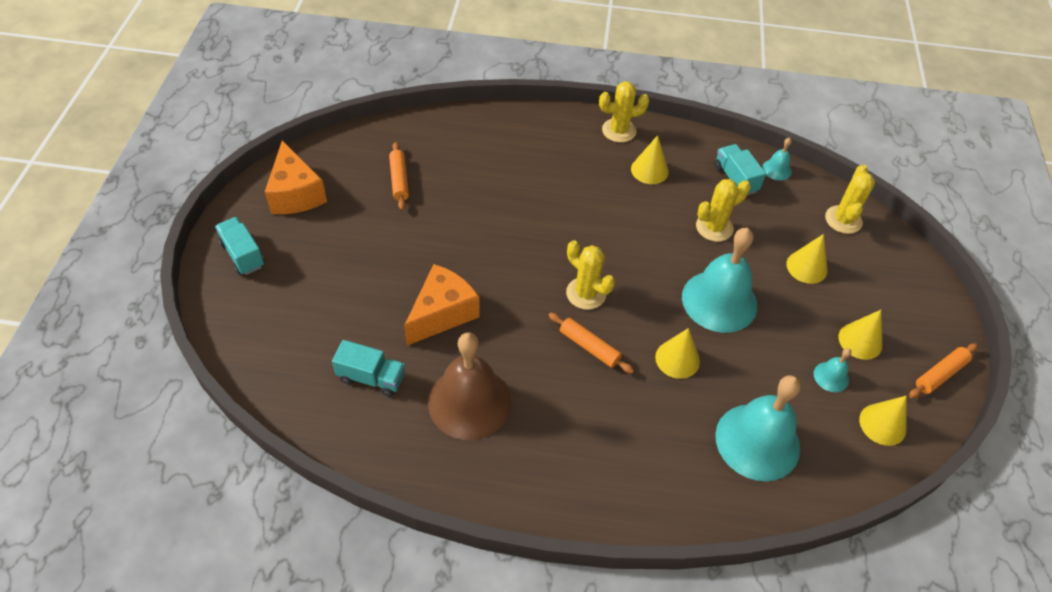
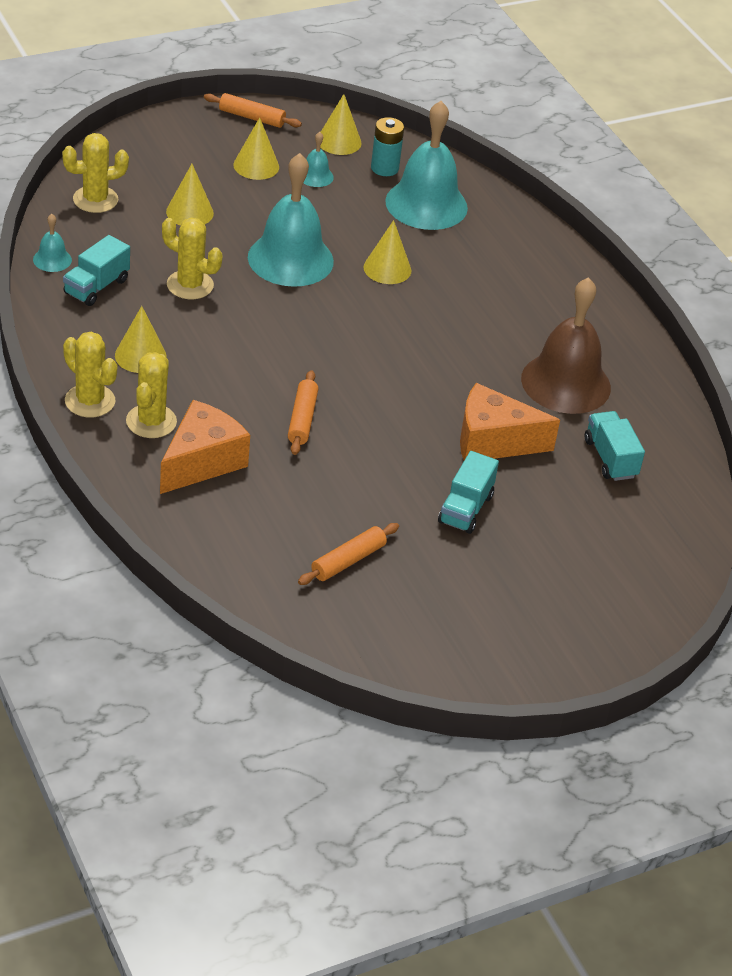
camera: 125 degrees left, 10 degrees down
turquoise truck [215,217,265,275] -> turquoise truck moved to [438,451,499,534]
orange cheese [265,140,327,214] -> orange cheese moved to [160,400,250,494]
orange rolling pin [549,312,634,374] -> orange rolling pin moved to [288,370,318,455]
yellow cactus [566,240,615,310] -> yellow cactus moved to [126,352,177,438]
none -> turquoise battery [371,117,404,176]

